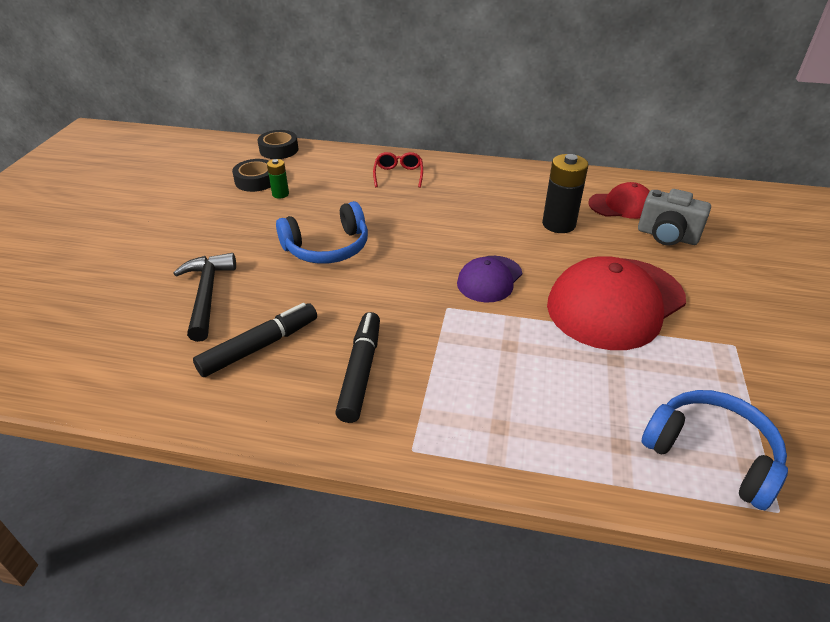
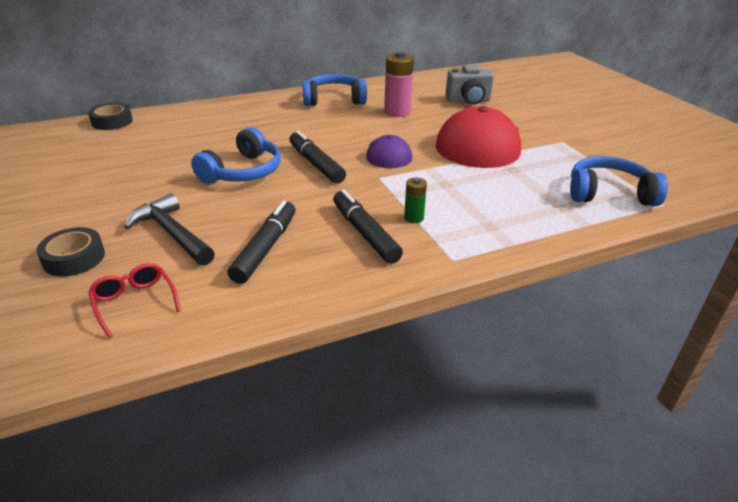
camera: 35 degrees left, 5 degrees down
black tape [232,159,271,192] -> black tape moved to [36,227,105,276]
green battery [267,159,289,199] -> green battery moved to [404,177,427,223]
red glasses [373,152,423,188] -> red glasses moved to [88,263,181,338]
black battery [542,154,589,233] -> pink battery [384,51,414,117]
red cap [588,182,650,219] -> none
none -> black marker [289,130,346,184]
none -> blue headphones [303,74,367,106]

